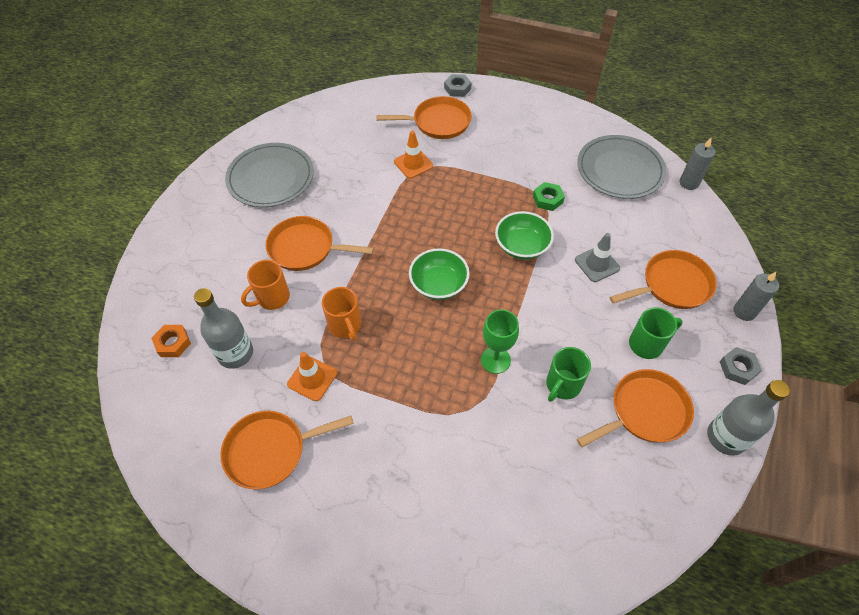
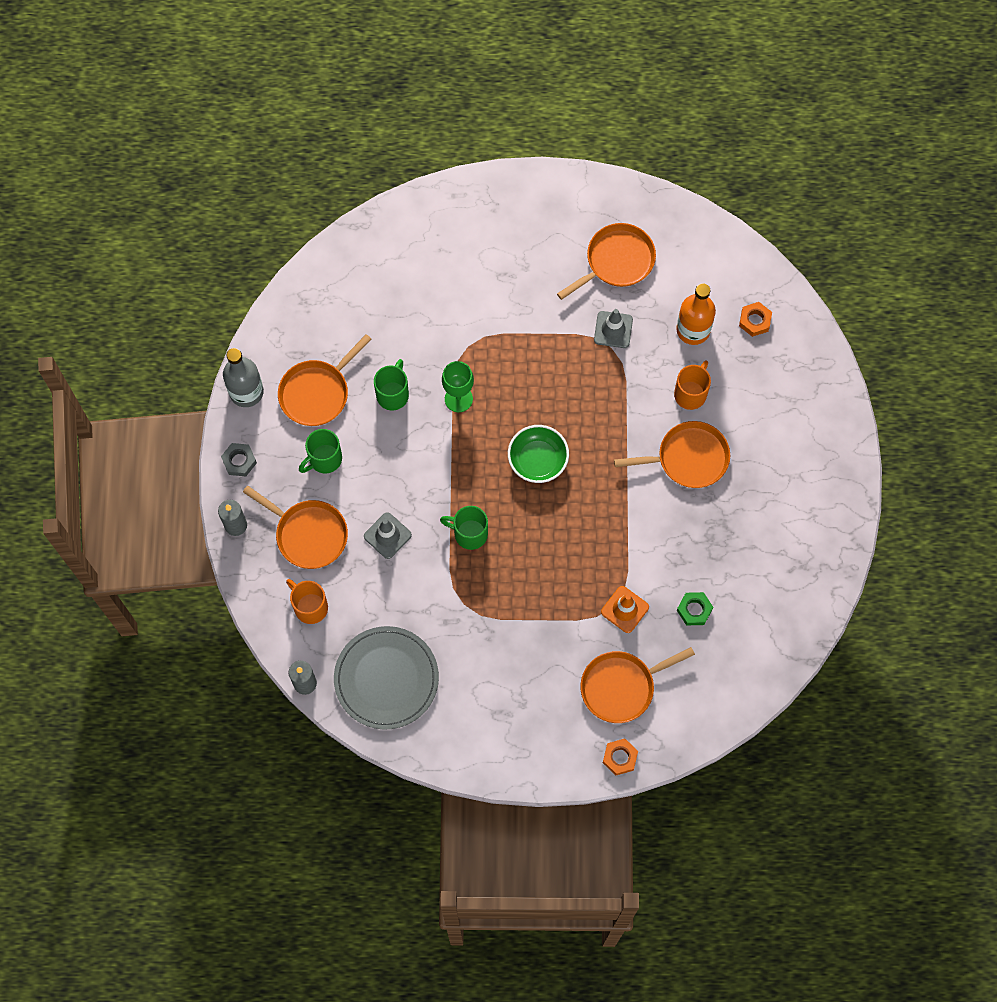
camera: 160 degrees right, 15 degrees up
grey bottle [194,288,253,369] -> orange bottle [676,283,716,345]
grey plate [225,143,314,207] -> none
orange traffic cone [287,352,337,401] -> grey traffic cone [594,309,633,348]
orange mug [322,287,361,341] -> orange mug moved to [286,579,328,624]
grey nut [444,74,472,97] -> orange nut [603,738,638,775]
green bowl [495,211,554,260] -> green mug [440,506,488,550]
green nut [533,182,565,211] -> green nut moved to [677,592,713,625]
orange pan [609,250,717,309] -> orange pan turned 105 degrees counterclockwise [243,485,348,569]

